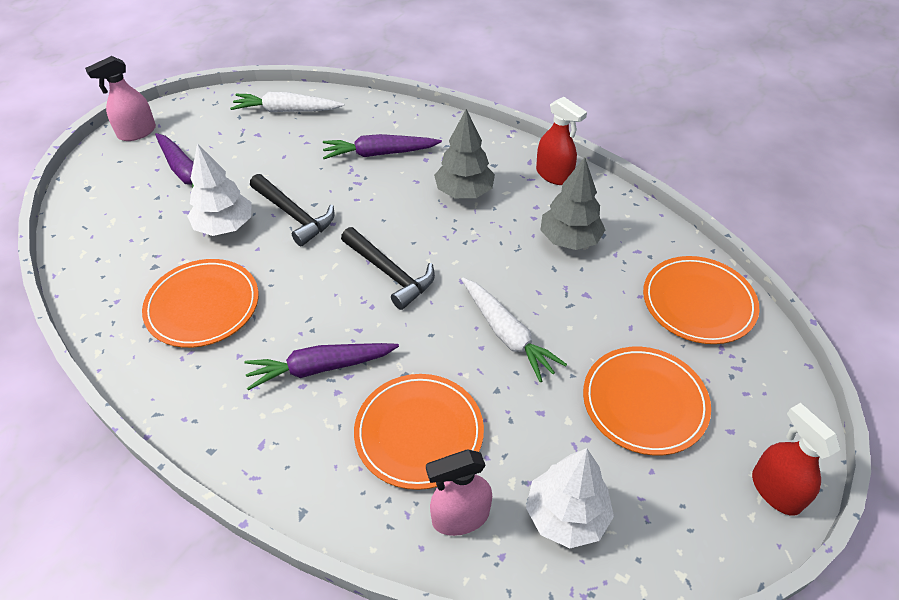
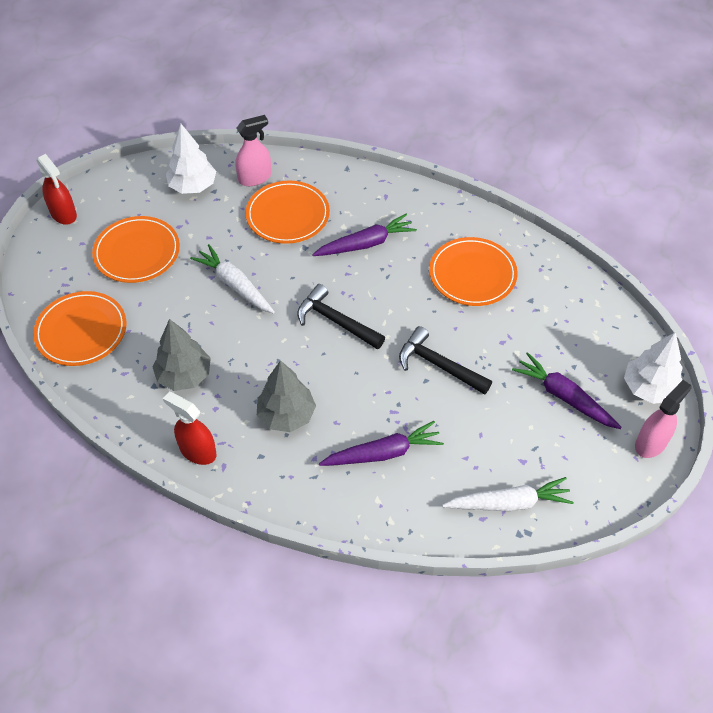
camera: 170 degrees right, 5 degrees up
white tree [187,143,252,236] -> white tree moved to [624,332,683,404]

